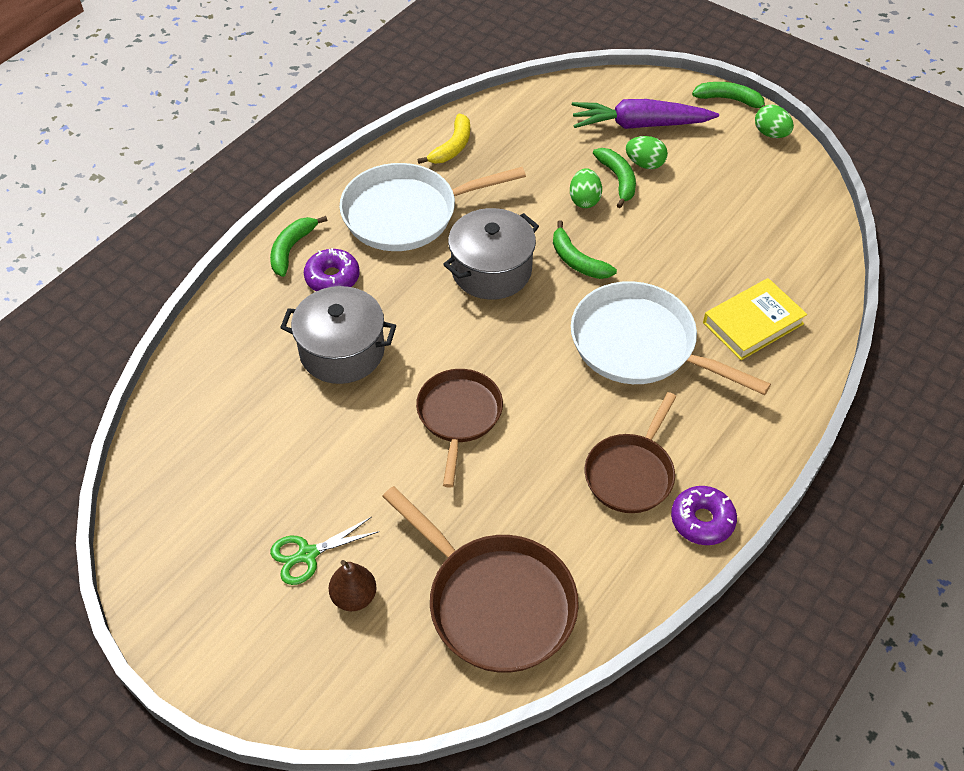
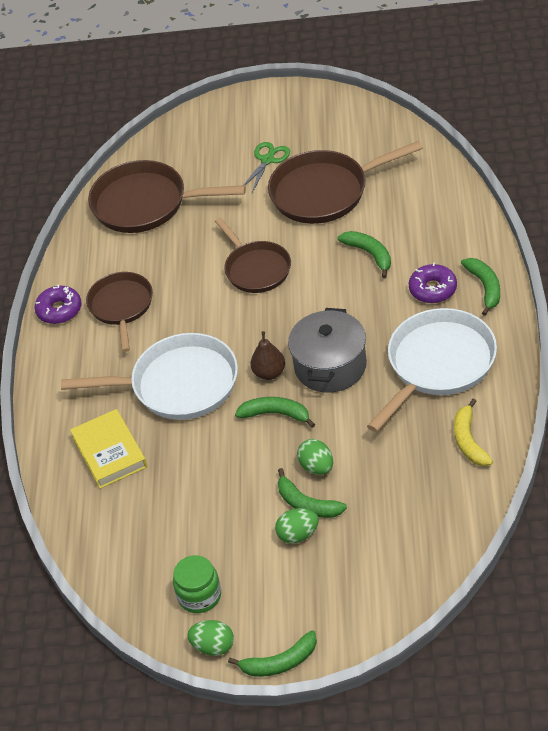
camera: 150 degrees right, 5 degrees down
grey pot [280,286,396,384] -> green banana [337,231,391,278]
brown pear [329,560,377,611] -> brown pear moved to [250,331,285,380]
purple carrot [572,99,719,129] -> none
yellow book [703,278,807,360] -> yellow book turned 45 degrees counterclockwise [70,409,147,489]
none -> green jar [173,555,221,613]
none -> brown pan [268,141,423,224]

